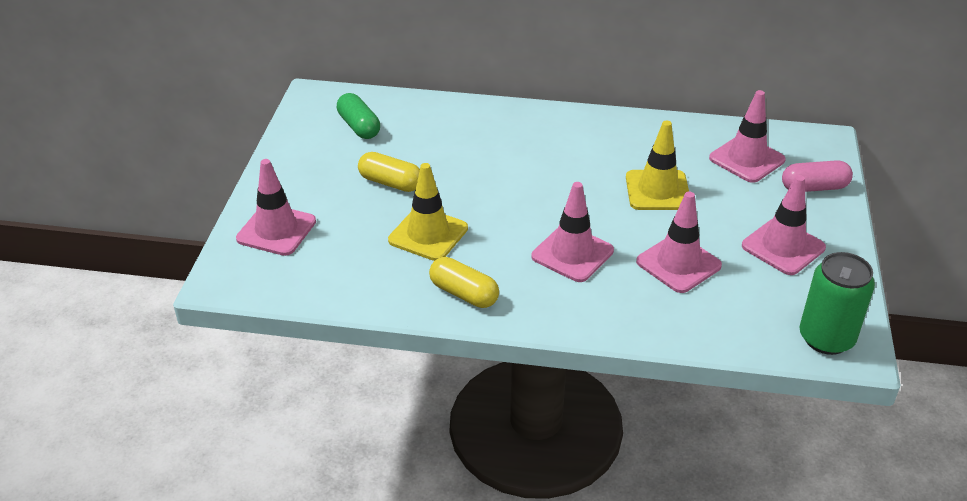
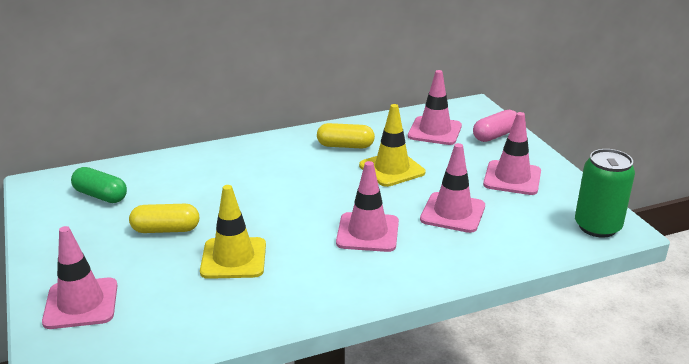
camera: 30 degrees left, 10 degrees down
yellow capsule [429,257,499,308] -> yellow capsule moved to [317,123,375,148]

